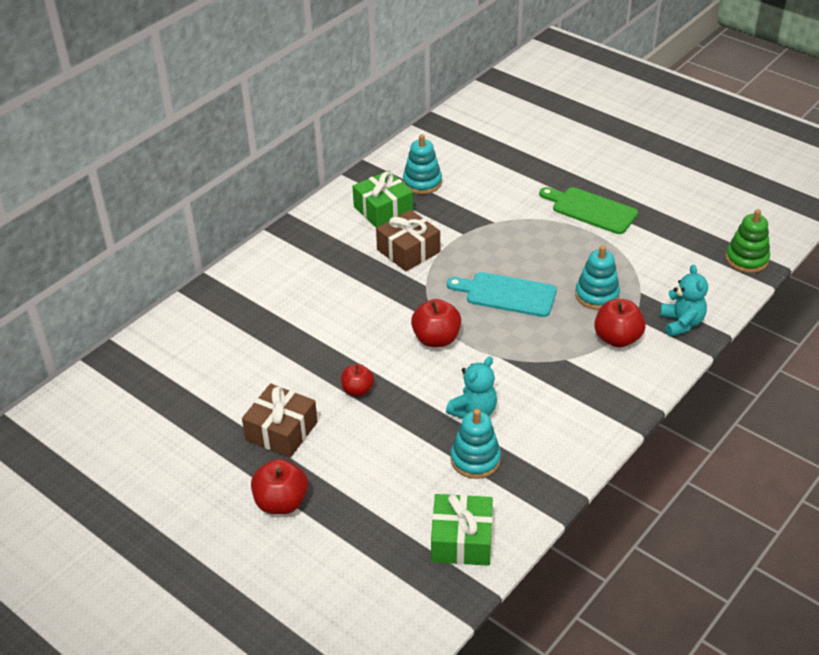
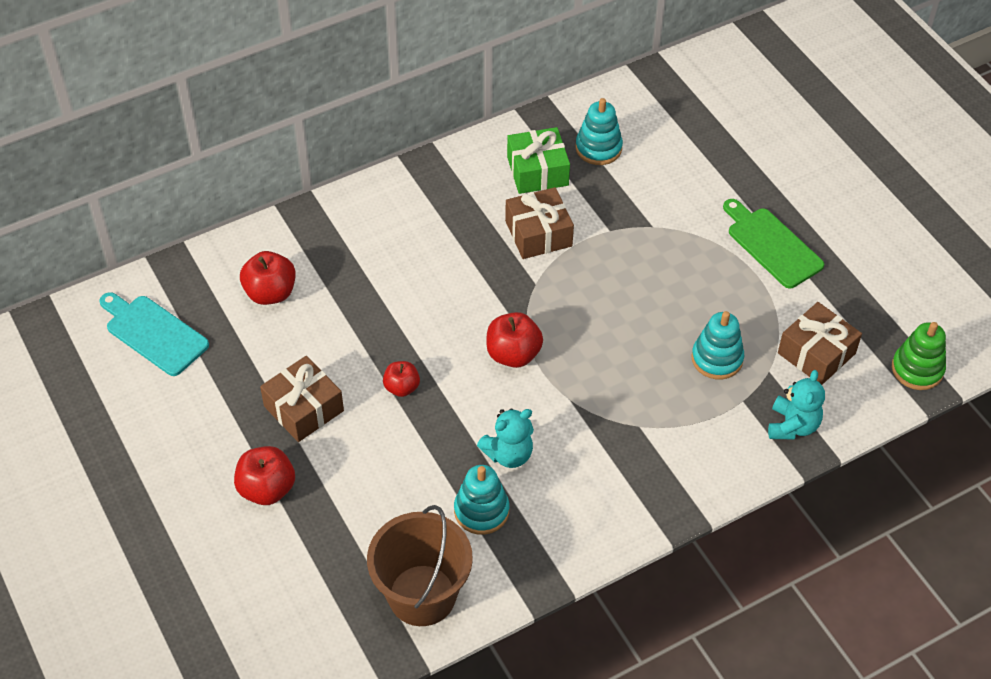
camera: 20 degrees right, 10 degrees up
green gift [431,494,493,566] -> brown bucket [367,505,473,626]
turquoise cutting board [447,272,557,317] -> turquoise cutting board moved to [99,292,209,376]
red apple [594,299,646,348] -> red apple moved to [240,251,296,305]
none -> brown gift [778,302,862,385]

